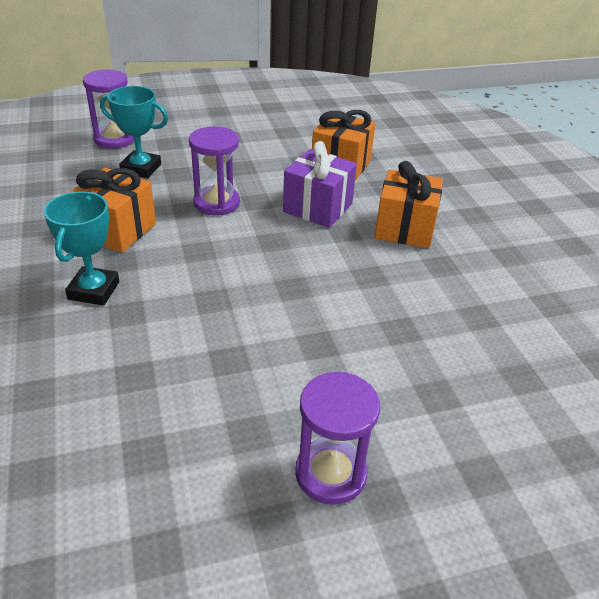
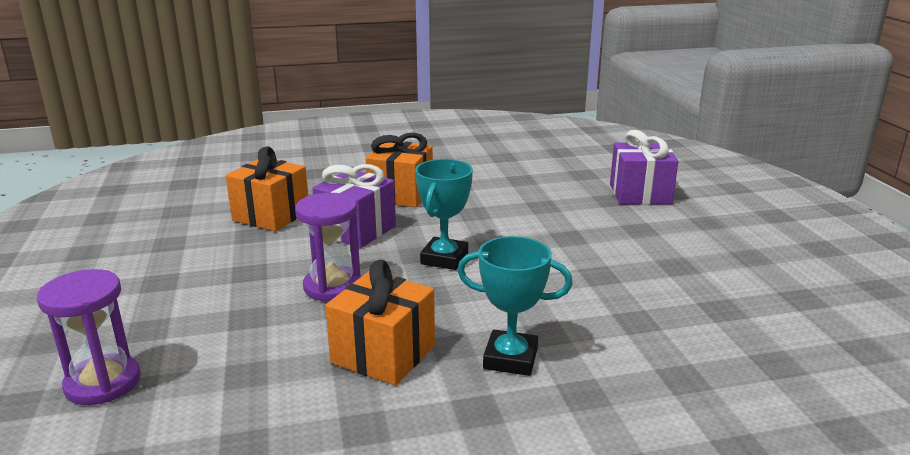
camera: 85 degrees left, 15 degrees down
turquoise trophy [100,86,168,178] -> turquoise trophy moved to [415,159,473,270]
purple hourglass [295,372,380,505] -> none
none -> purple gift [610,130,678,205]

